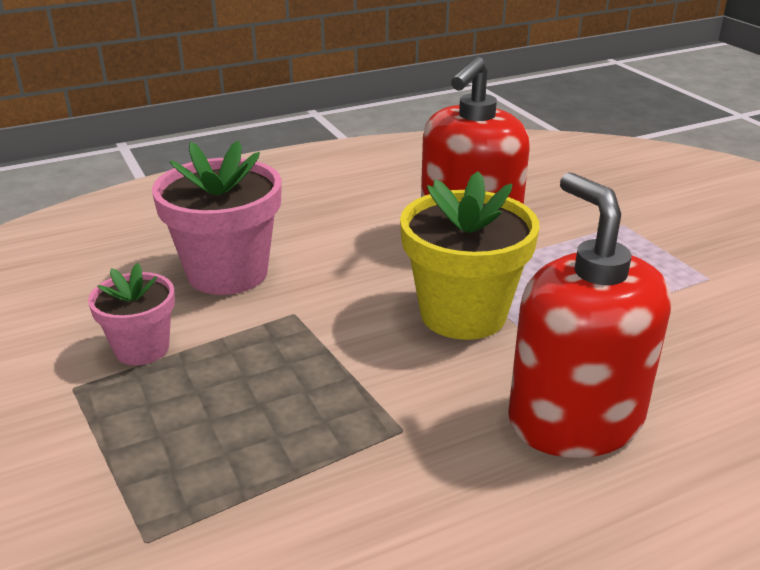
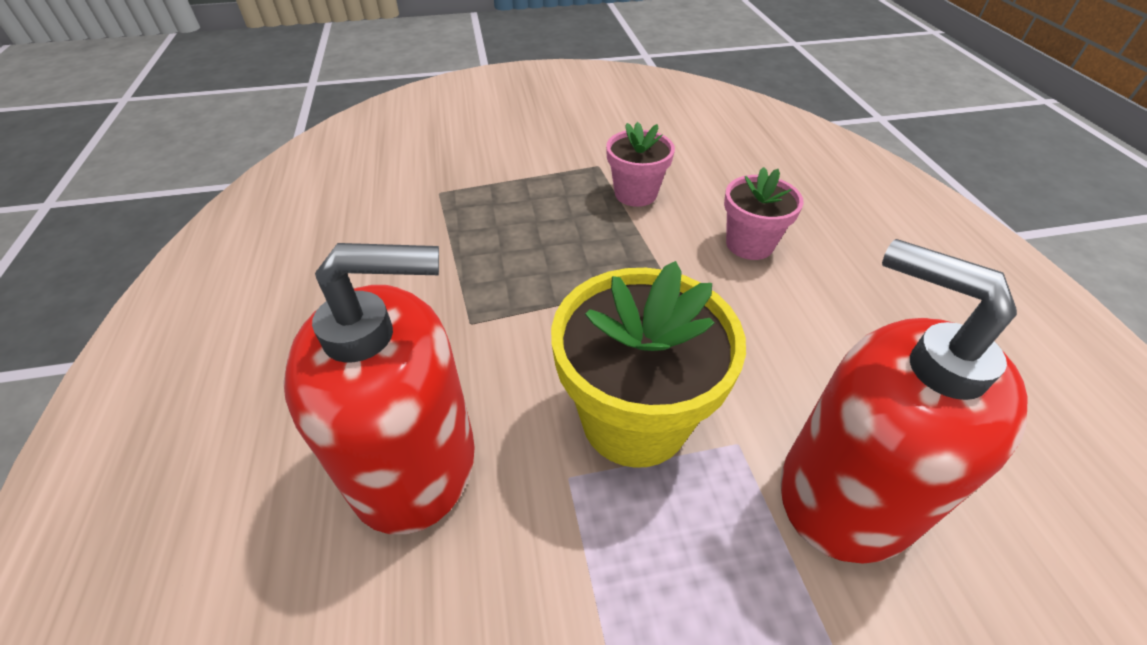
camera: 105 degrees right, 15 degrees up
pink flower pot [152,141,282,295] -> pink flower pot [724,167,804,260], size x0.58

